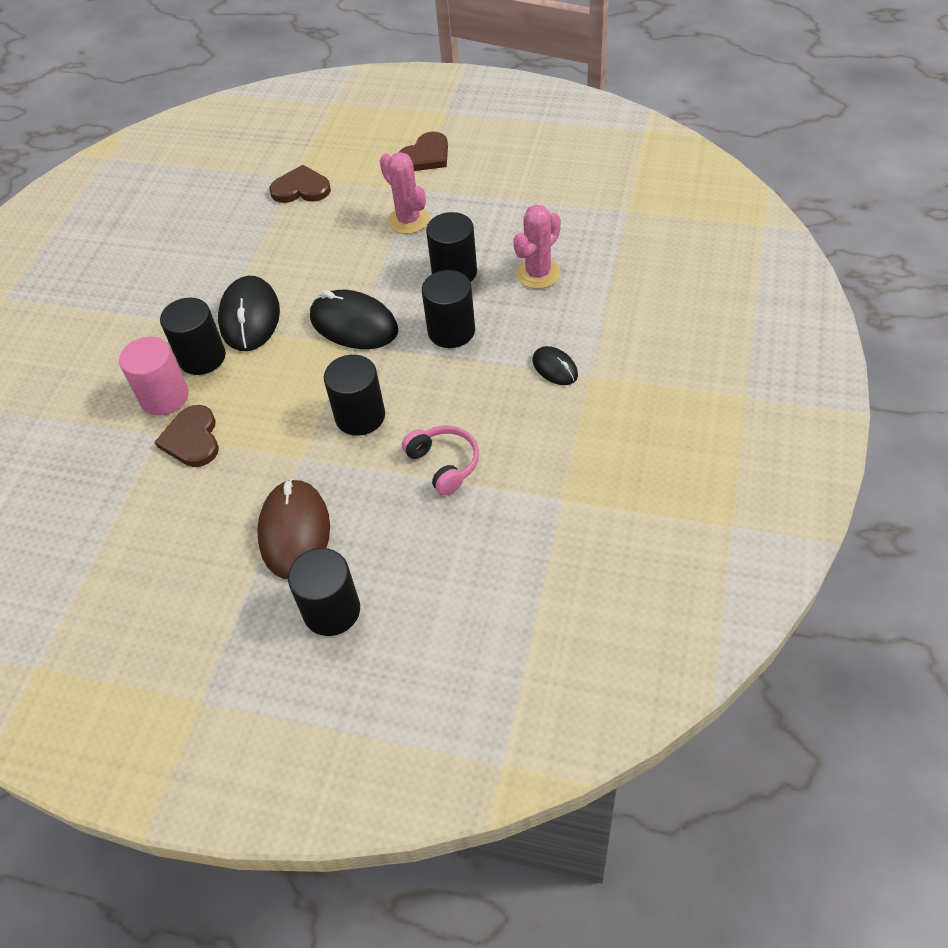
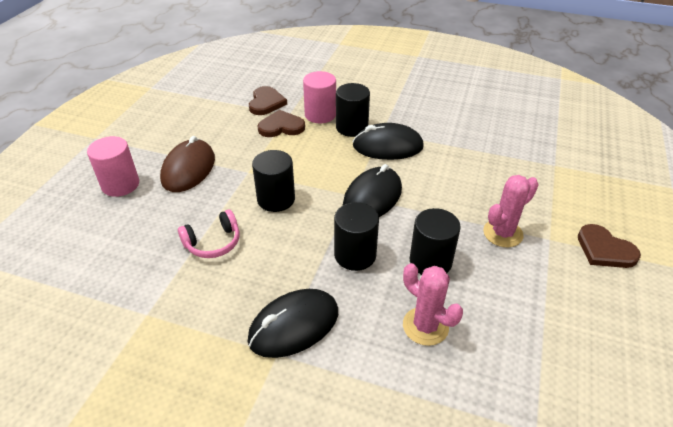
camera: 90 degrees right, 10 degrees down
brown mouse [257,479,330,579] -> brown mouse turned 75 degrees counterclockwise [160,136,215,192]
brown heart [270,165,331,203] -> brown heart moved to [249,86,287,115]
black cylinder [288,548,360,636] -> pink cylinder [87,136,139,197]
black mouse [533,346,578,385] -> black mouse [248,289,338,358], size x1.86

